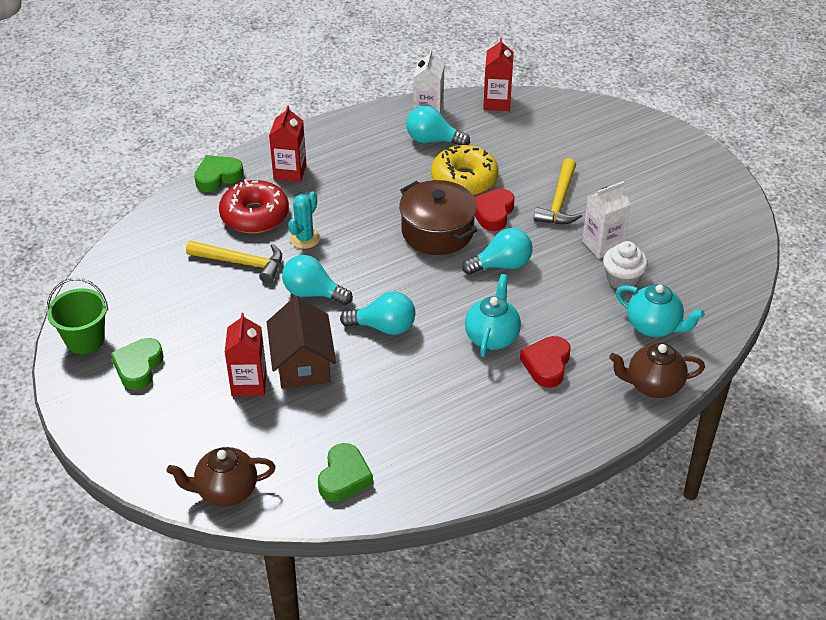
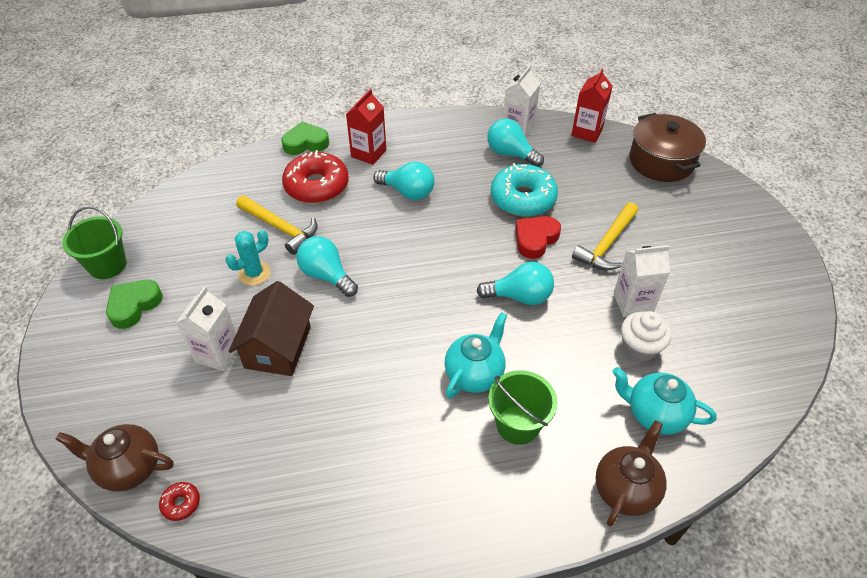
camera: 20 degrees right, 5 degrees up
red carton [225,313,267,396] -> white carton [176,287,237,371]
turquoise cactus [288,191,321,249] -> turquoise cactus moved to [225,230,271,285]
green heart [318,443,373,502] -> none
turquoise light bulb [340,291,416,335] -> turquoise light bulb moved to [373,161,435,200]
brown pot [399,180,477,255] -> brown pot moved to [629,113,706,182]
yellow donut [431,145,499,195] -> turquoise donut [491,163,558,217]
red heart [520,336,570,388] -> green bucket [488,370,558,445]
brown teapot [609,343,705,398] -> brown teapot turned 105 degrees clockwise [596,420,667,527]
turquoise teapot [616,284,705,337] -> turquoise teapot turned 150 degrees clockwise [612,367,717,435]
none -> red donut [159,482,200,521]

